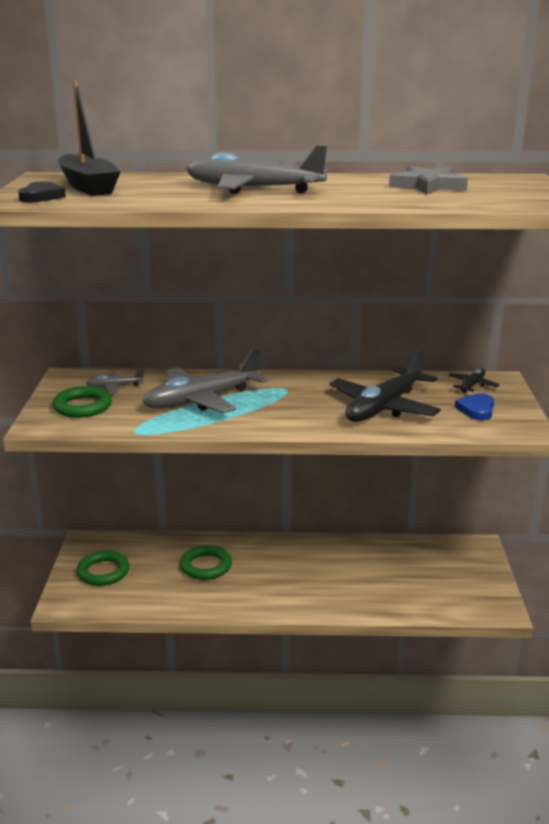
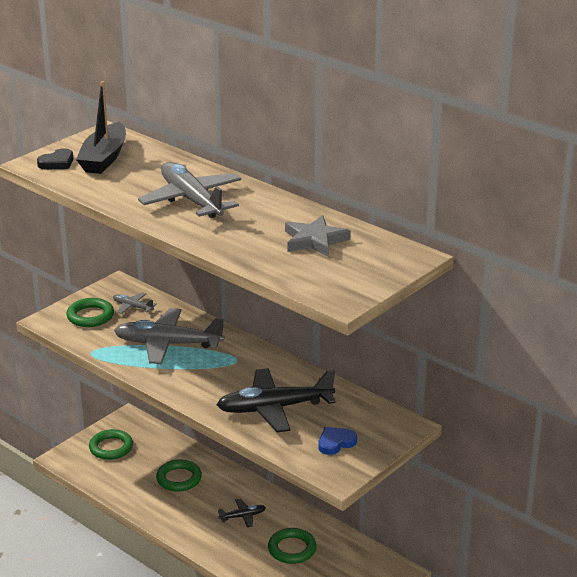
camera: 40 degrees right, 5 degrees up
black plane [448,368,500,393] -> black plane moved to [218,499,266,527]
none -> green ring [268,528,317,564]

